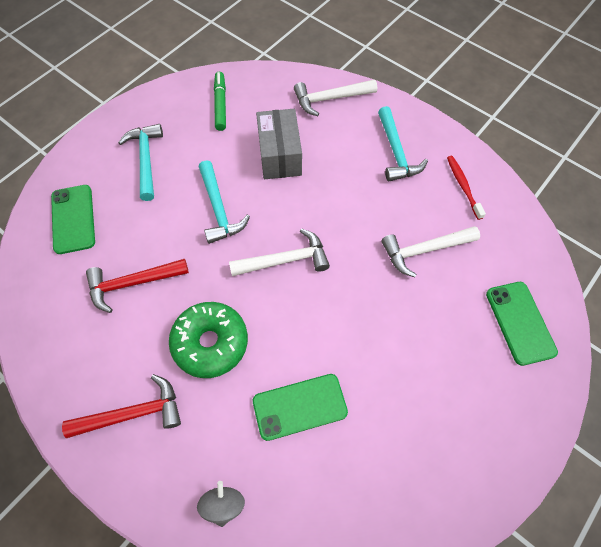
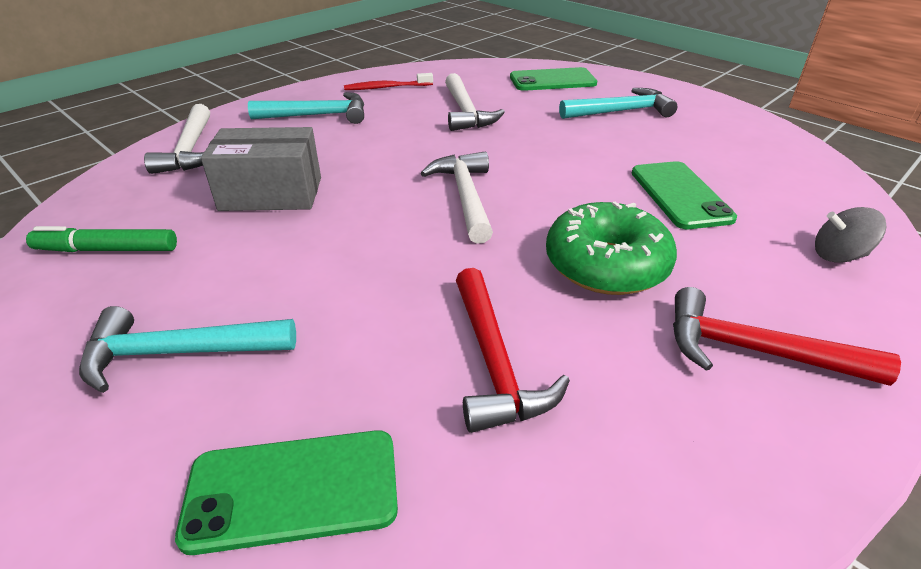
camera: 85 degrees left, 25 degrees down
red hammer [62,374,181,438] -> red hammer turned 60 degrees counterclockwise [673,287,901,386]
turquoise hammer [199,160,250,244] -> turquoise hammer moved to [559,88,678,119]

